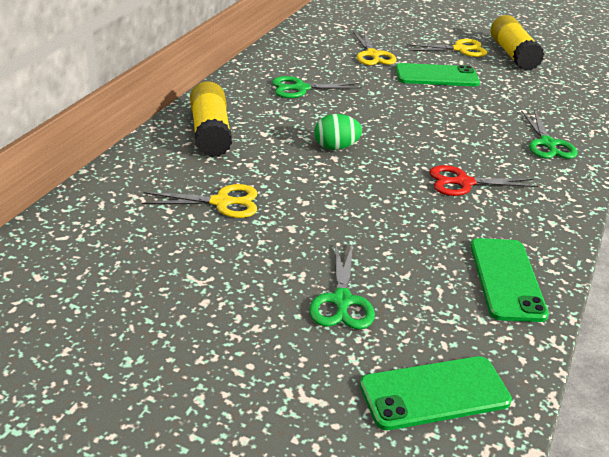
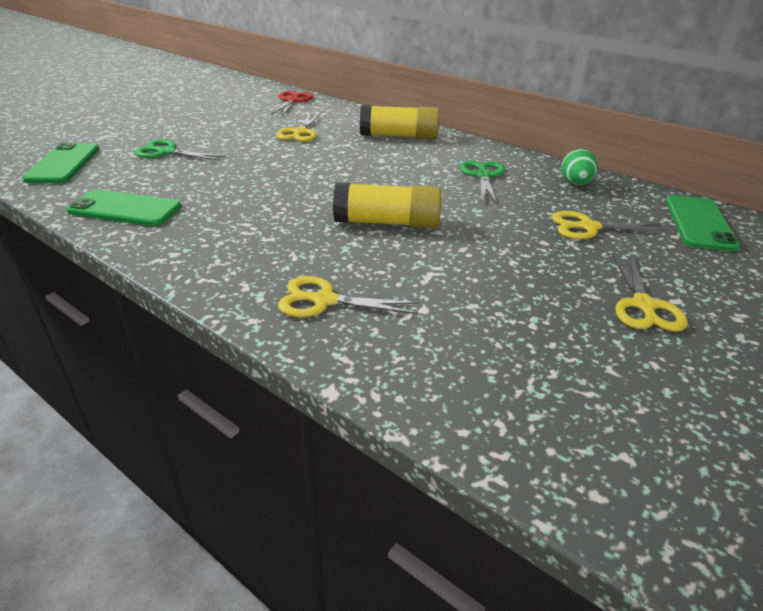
camera: 105 degrees right, 0 degrees up
green egg [314,114,362,150] -> green egg moved to [561,149,598,185]
green phone [395,63,480,86] -> green phone moved to [665,195,740,252]
red scissors [430,165,538,196] -> red scissors moved to [271,91,313,116]
yellow glue stick [490,15,544,71] -> yellow glue stick moved to [333,182,442,228]
green scissors [521,110,578,159] -> yellow scissors [278,276,419,317]

